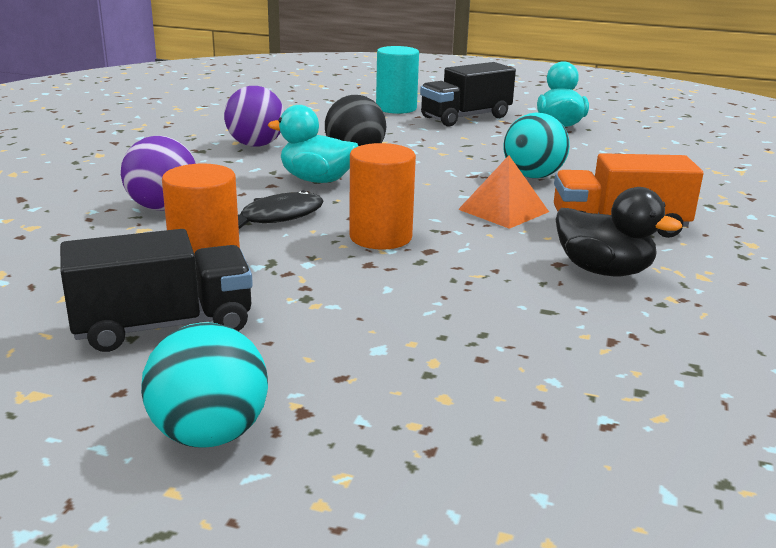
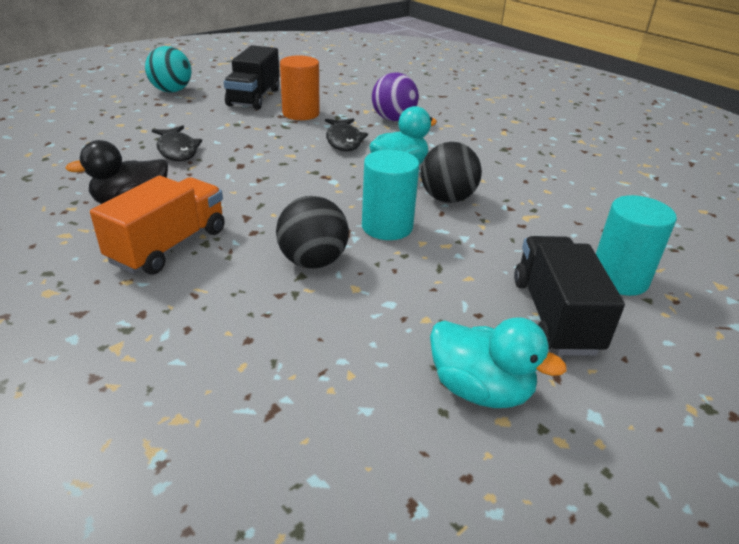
camera: 120 degrees right, 10 degrees up
purple ball [224,86,284,147] -> none
orange cylinder [349,143,416,250] -> none
orange pyramid [458,155,549,229] -> none
turquoise ball [504,113,570,178] -> black ball [276,196,349,269]
none -> black fish [152,125,202,161]
none -> turquoise cylinder [362,150,419,240]

